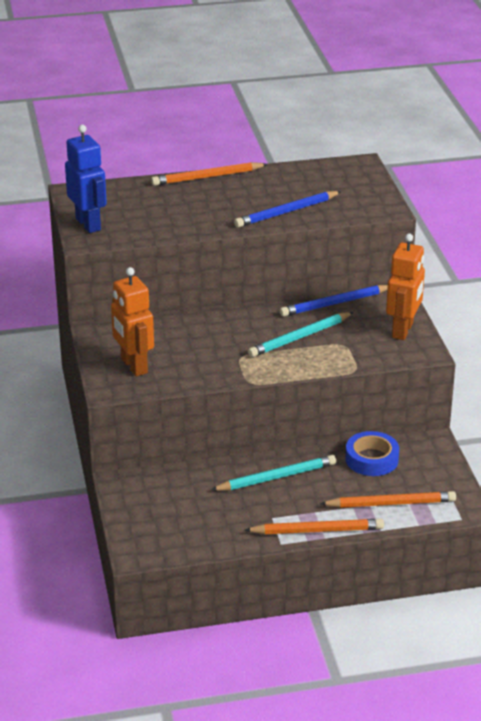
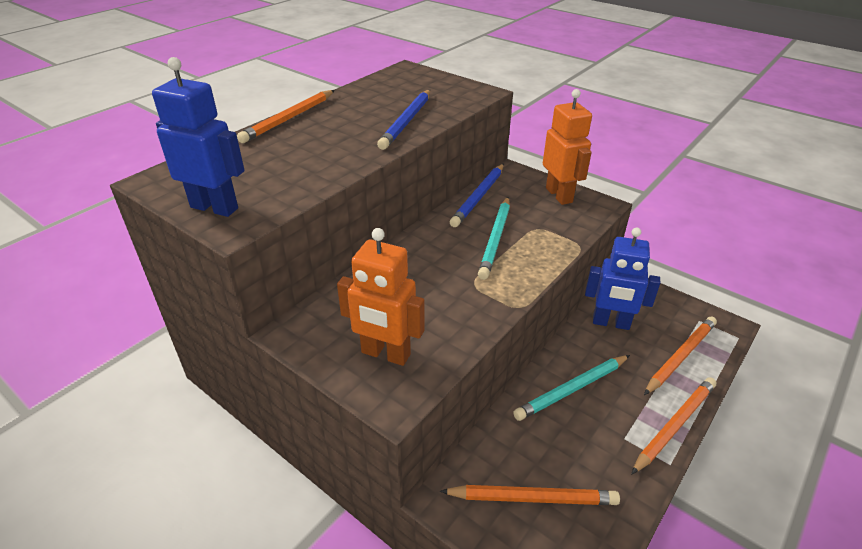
camera: 40 degrees left, 5 degrees up
turquoise pencil [211,455,336,491] -> turquoise pencil turned 150 degrees counterclockwise [513,355,630,421]
blue tape [345,431,399,476] -> blue robot [585,227,661,330]
none -> orange pencil [440,485,620,505]

